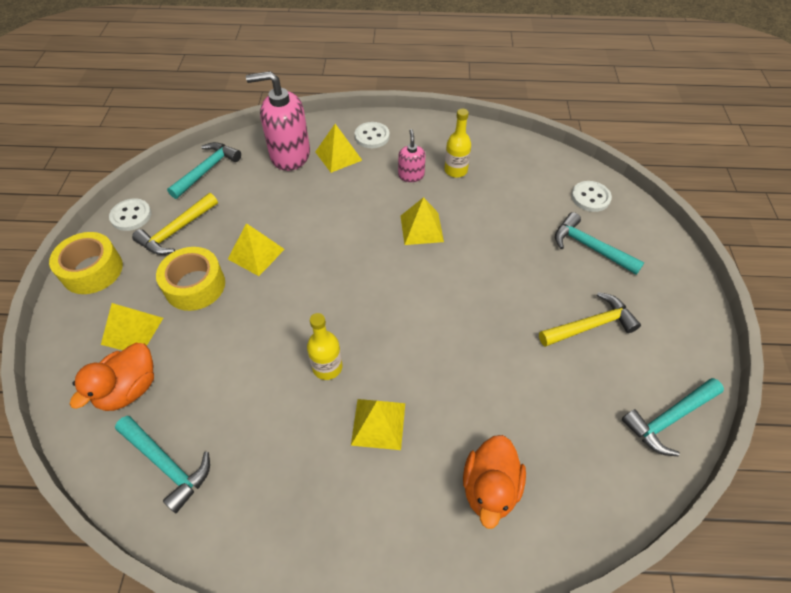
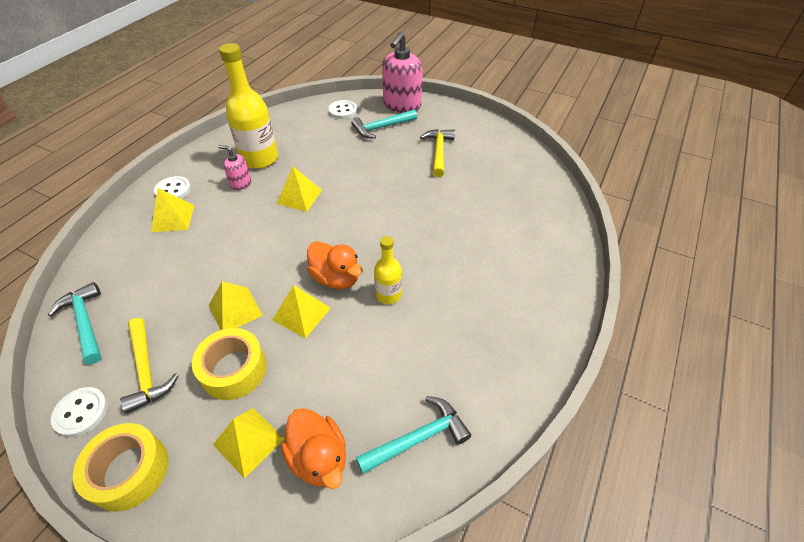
camera: 65 degrees left, 5 degrees down
pink soap dispenser [246,71,310,171] -> pink soap dispenser moved to [382,32,423,113]
yellow pyramid [351,399,405,450] -> yellow pyramid moved to [273,285,331,339]
yellow bottle [444,109,471,178] -> yellow bottle [219,43,278,169], size x1.84
orange duck [463,435,526,529] -> orange duck moved to [307,241,363,289]
turquoise hammer [622,378,724,456] -> none

